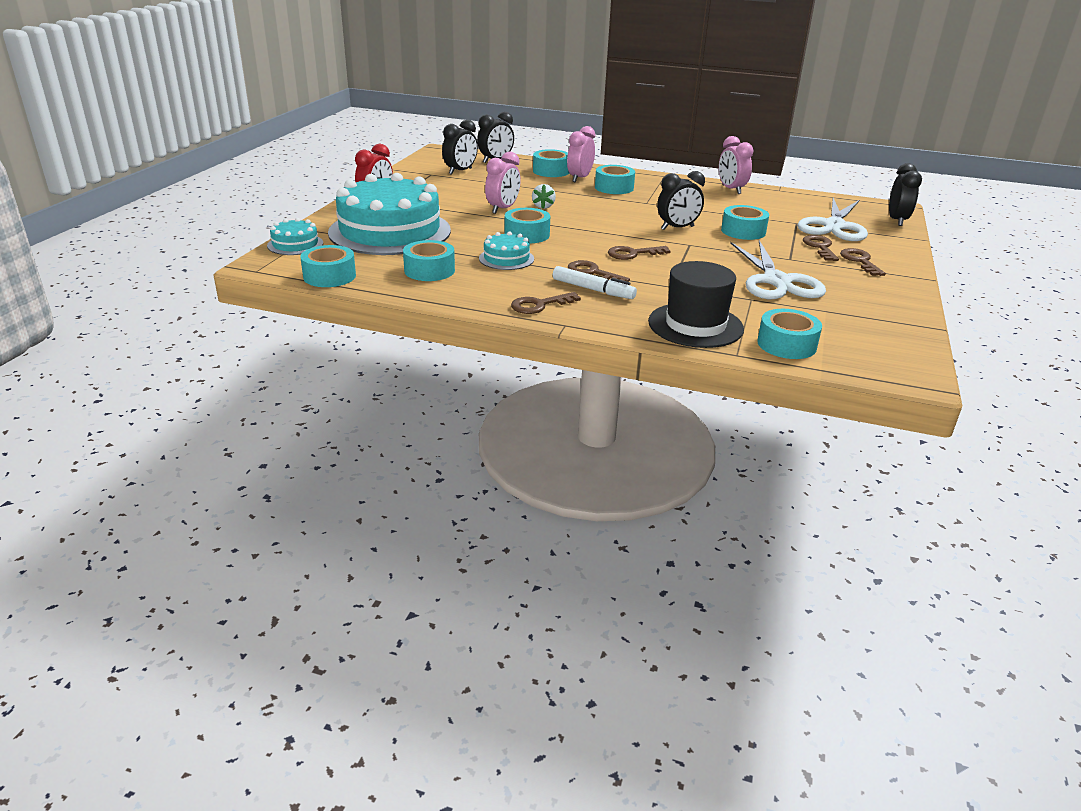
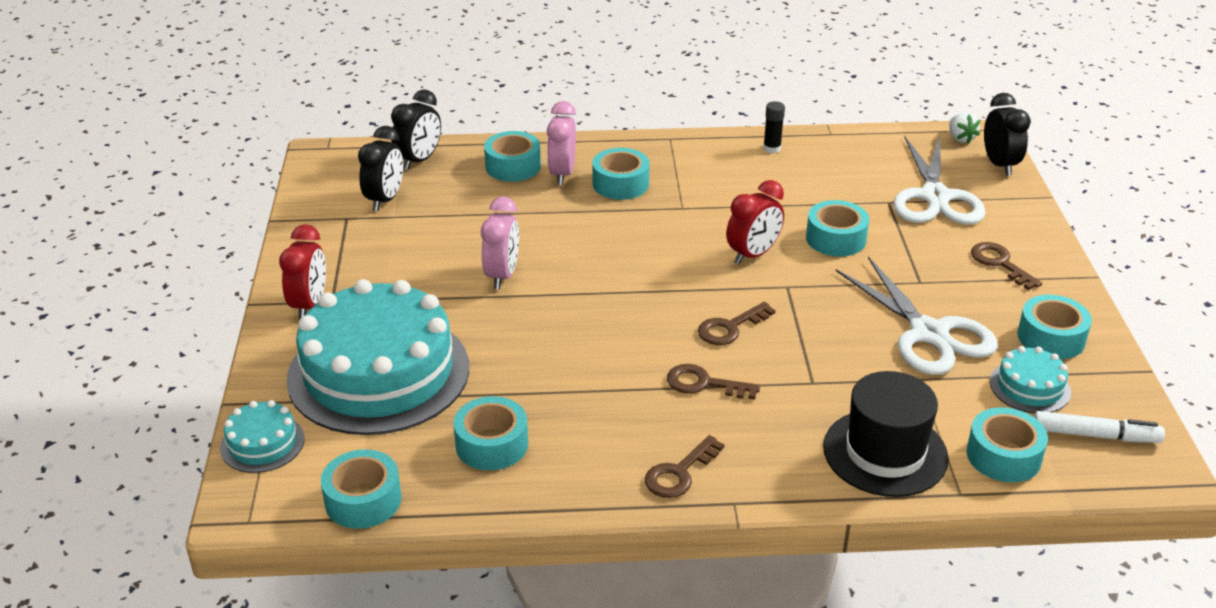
camera: 20 degrees left, 5 degrees up
turquoise cake [479,232,534,270] -> turquoise cake moved to [990,346,1071,413]
turquoise tape [505,208,550,243] -> turquoise tape moved to [1017,295,1092,359]
white strawberry [532,184,556,209] -> white strawberry moved to [949,112,980,143]
white marker [553,266,637,299] -> white marker moved to [1034,411,1165,443]
black clock [657,171,705,230] -> red clock [726,180,784,264]
pink clock [719,136,753,194] -> black glue stick [763,101,785,154]
brown key [803,235,839,261] -> none

